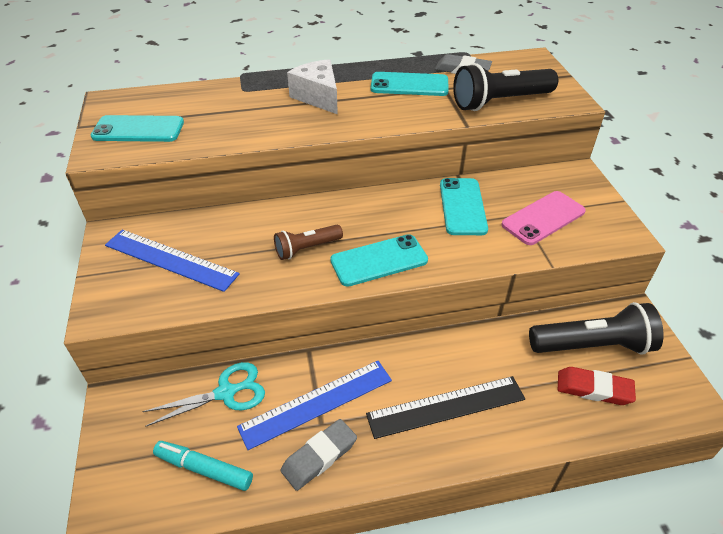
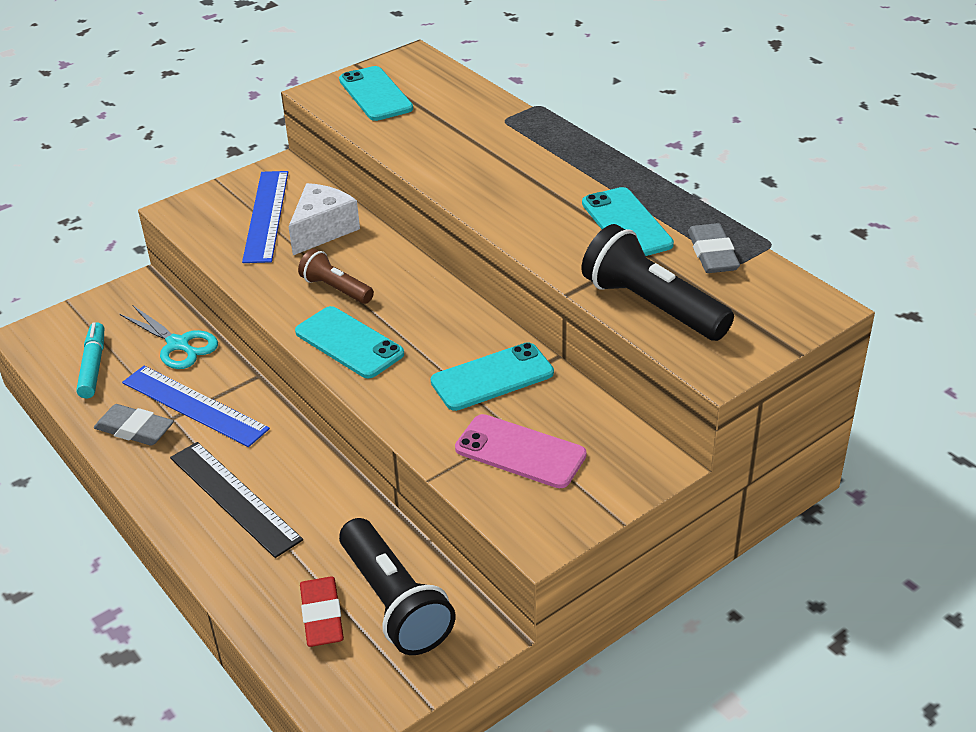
camera: 65 degrees right, 5 degrees down
white cheese [287,59,338,115] -> white cheese moved to [288,183,360,255]

